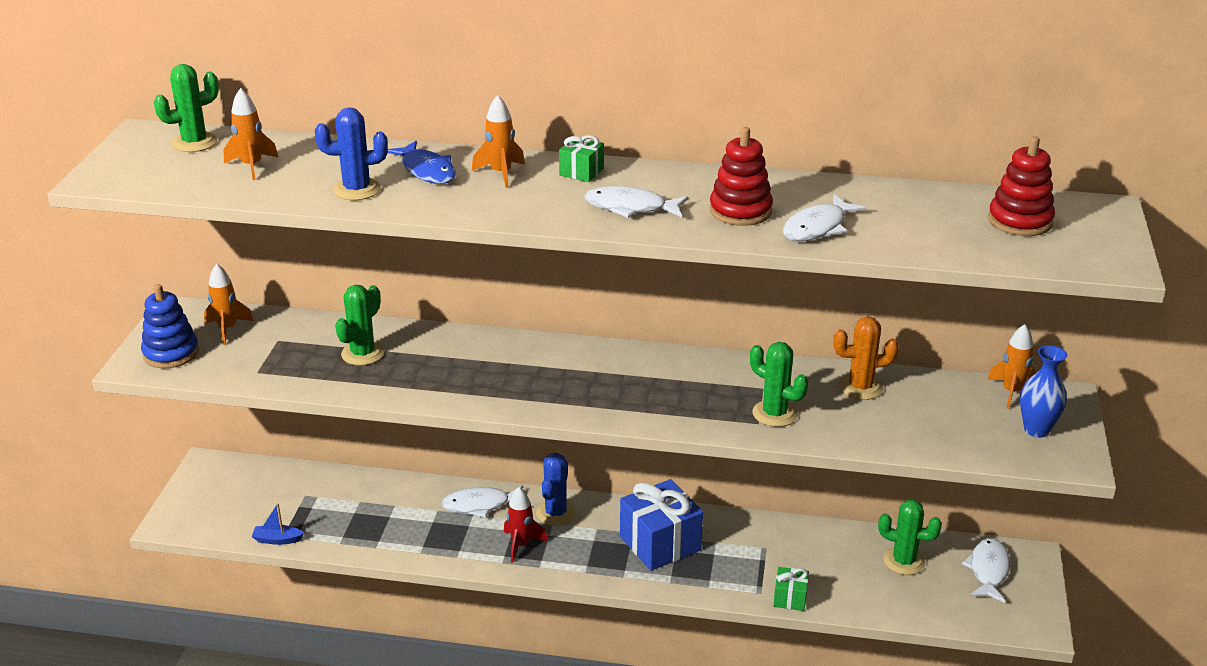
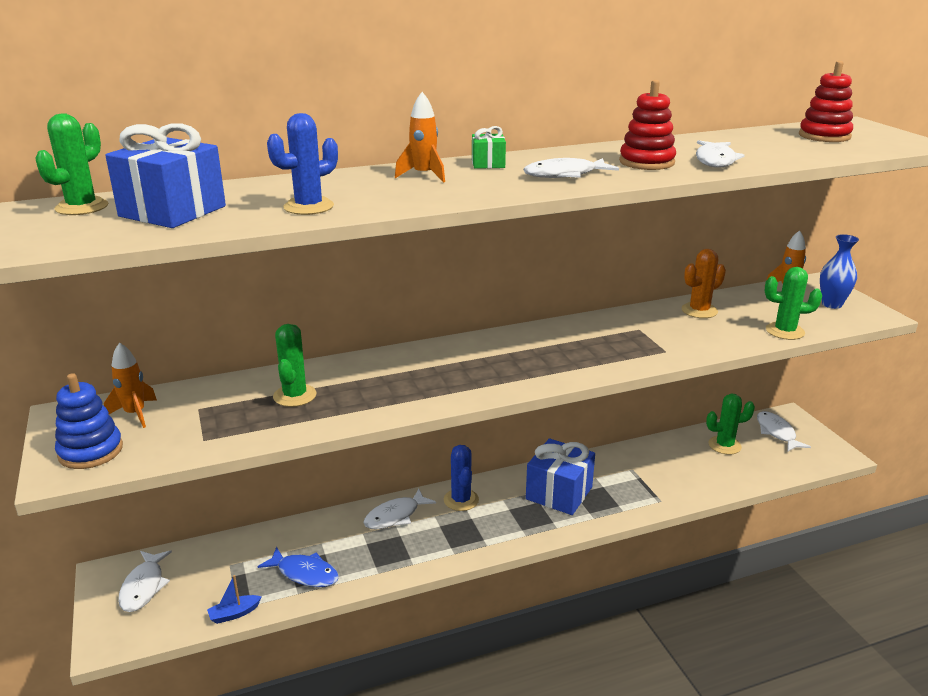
camera: 30 degrees left, 5 degrees down
orange rocket [224,88,278,180] -> blue gift [105,123,226,228]
blue fish [388,141,456,184] -> blue fish moved to [257,547,339,587]
red rocket [504,487,548,563] -> none
green cactus [750,342,808,427] -> green cactus moved to [765,267,822,340]
green gift [773,567,809,611] -> none
none -> white fish [118,550,172,612]

